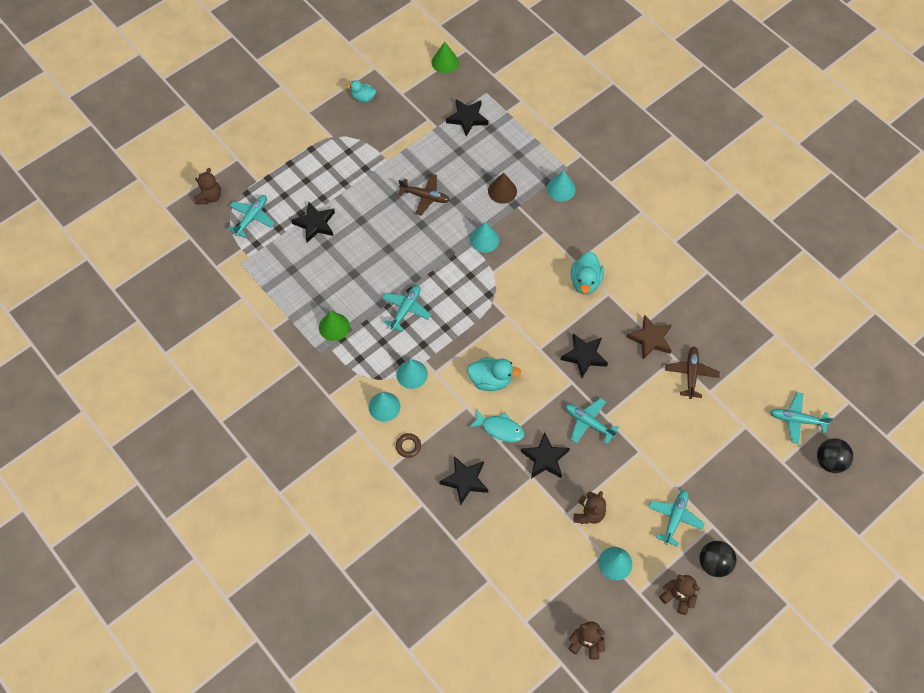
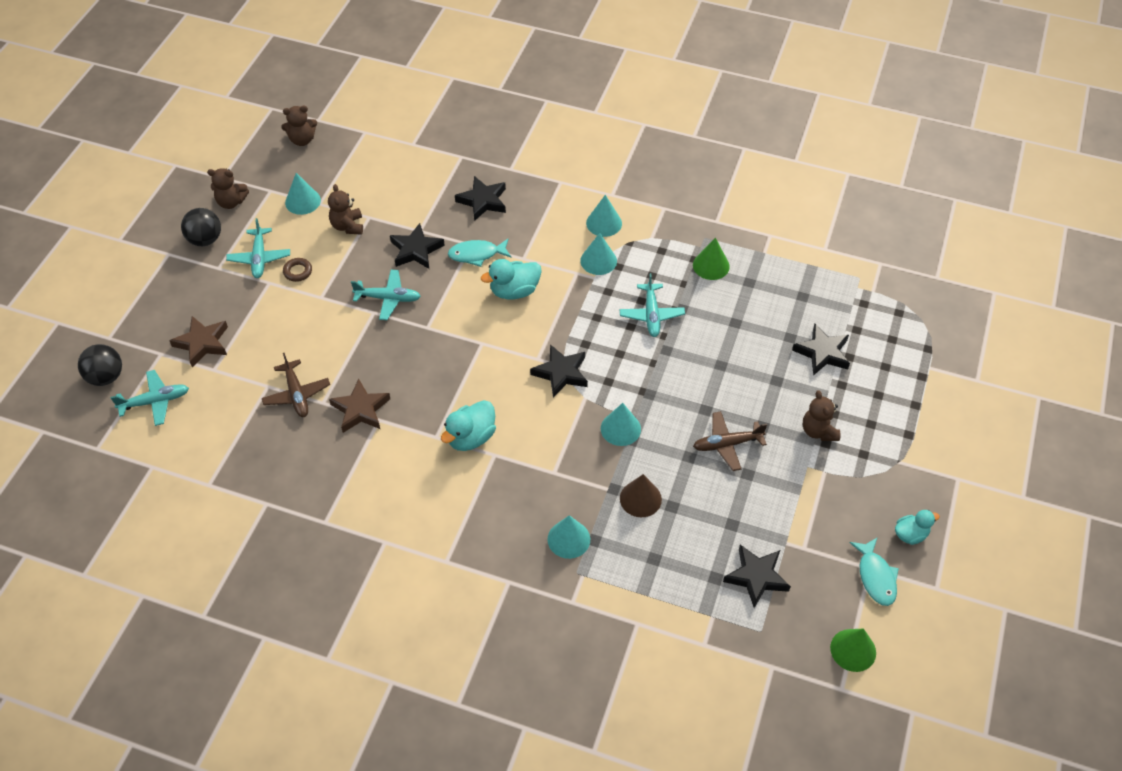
camera: 150 degrees right, 10 degrees down
brown teddy bear [194,168,221,204] -> brown teddy bear moved to [803,390,841,441]
turquoise plane [228,195,274,238] -> none
brown ring [396,433,421,458] -> brown ring moved to [283,258,312,282]
black star [560,333,608,378] -> black star moved to [530,344,588,398]
turquoise duck [571,252,604,294] -> turquoise duck turned 120 degrees counterclockwise [441,400,496,451]
none -> brown star [169,316,228,367]
none -> turquoise fish [850,537,899,606]

